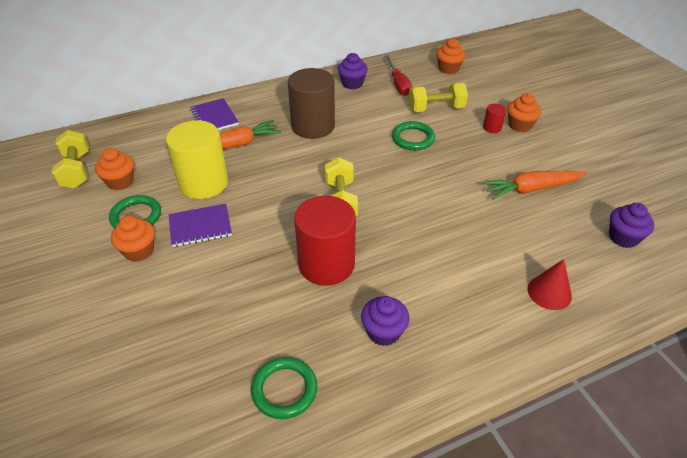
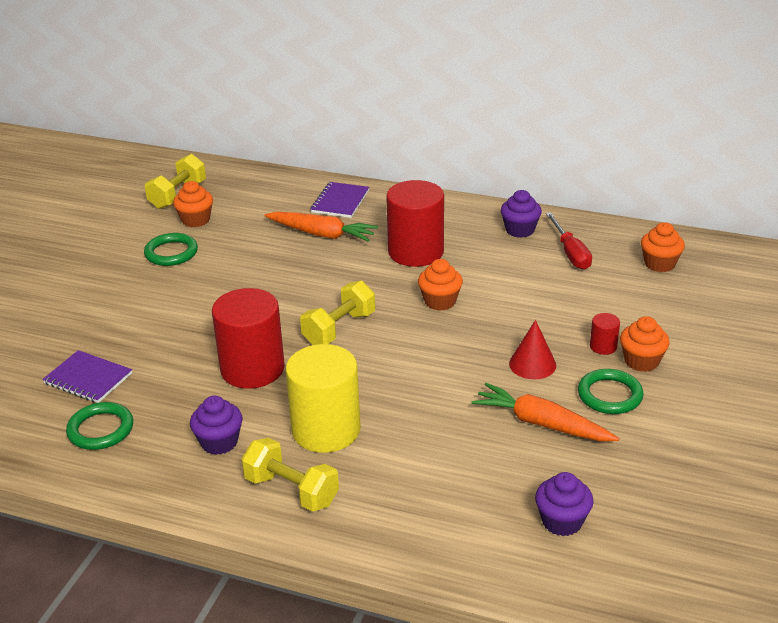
camera: 45 degrees right, 10 degrees down
orange cupcake [111,216,155,262] -> orange cupcake moved to [418,259,463,310]
yellow cylinder [166,120,228,199] -> yellow cylinder moved to [286,344,361,453]
purple notebook [169,204,232,247] -> purple notebook moved to [42,350,132,403]
brown cylinder [288,68,335,139] -> red cylinder [386,180,444,267]
red screwdriver [384,55,412,96] -> red screwdriver turned 45 degrees counterclockwise [546,212,592,270]
green ring [392,121,435,150] -> green ring moved to [578,369,643,414]
yellow dumbbell [408,83,468,112] -> yellow dumbbell moved to [241,438,339,512]
red cone [527,259,572,310] -> red cone moved to [509,320,556,379]

